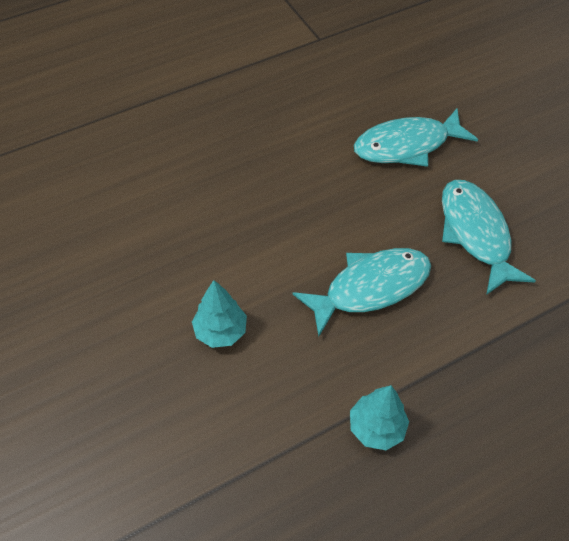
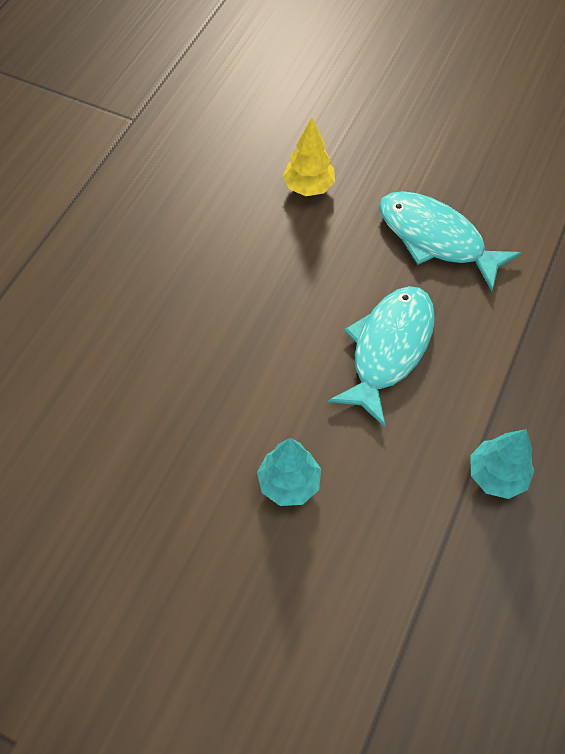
camera: 35 degrees left, 5 degrees up
turquoise fish [354,109,478,167] -> yellow tree [283,118,335,196]

